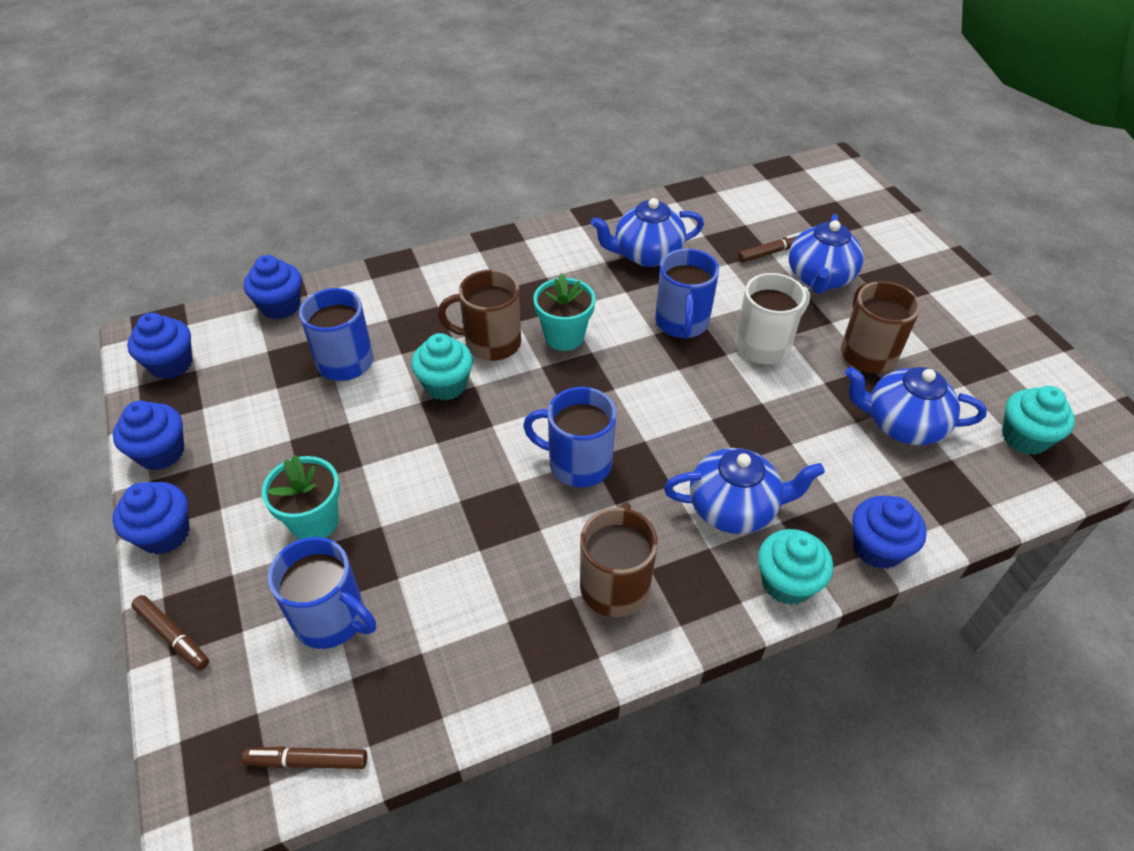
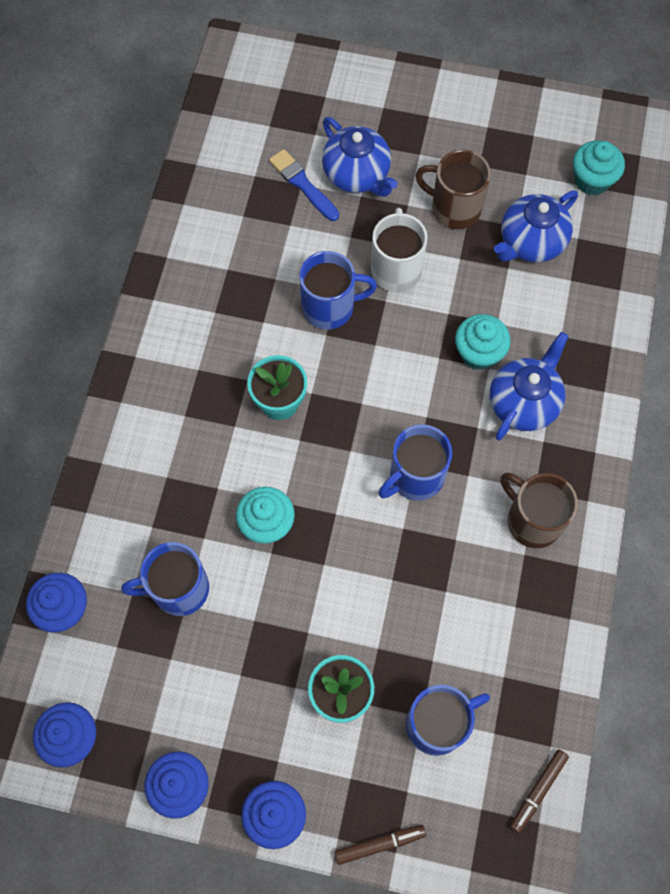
camera: 55 degrees left, 20 degrees up
brown mug [438,270,521,361] -> none
blue teapot [591,198,704,267] -> none
blue mug [655,249,719,339] -> blue mug turned 45 degrees counterclockwise [299,251,377,329]
brown marker [738,232,802,263] -> blue brush [269,149,339,221]
turquoise cupcake [758,529,833,605] -> turquoise cupcake moved to [455,314,511,370]
blue cupcake [852,496,927,569] -> none

